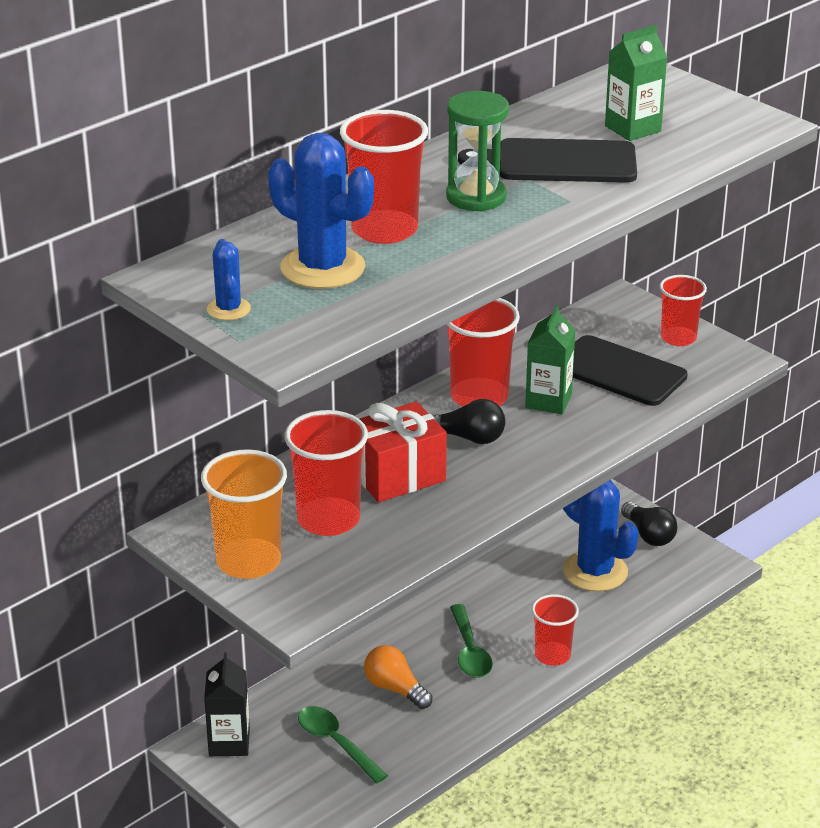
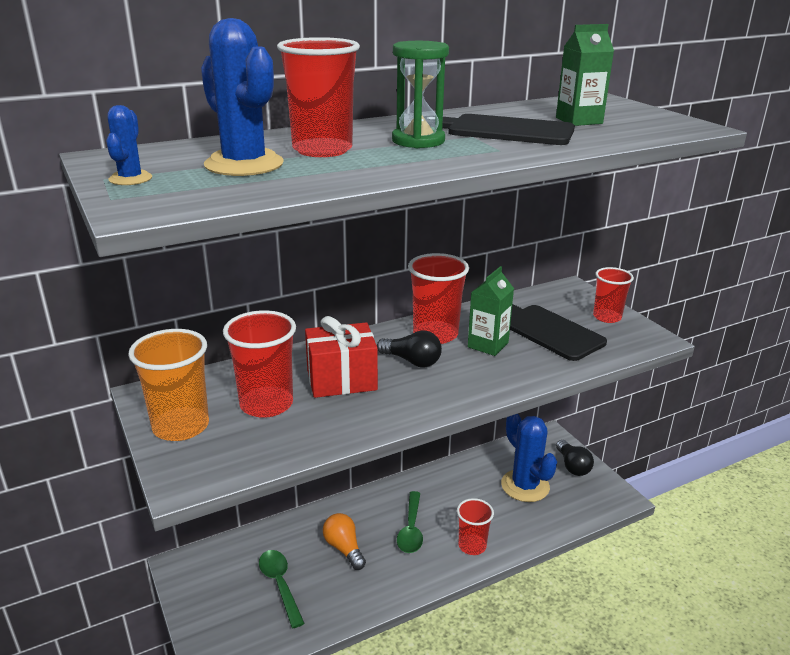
camera: 15 degrees right, 5 degrees down
black carton [204,652,250,756] -> none

